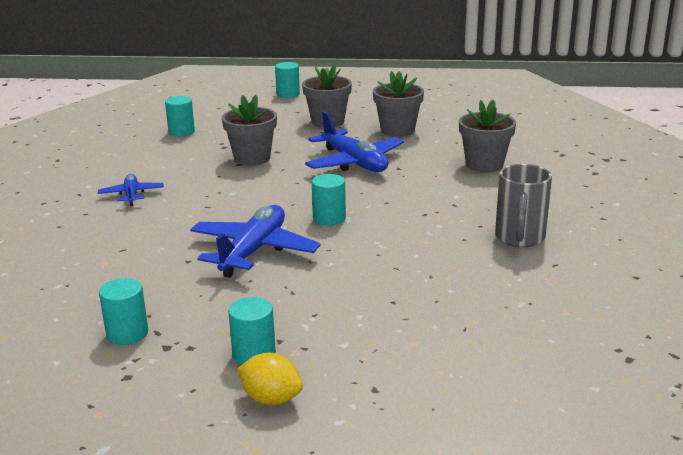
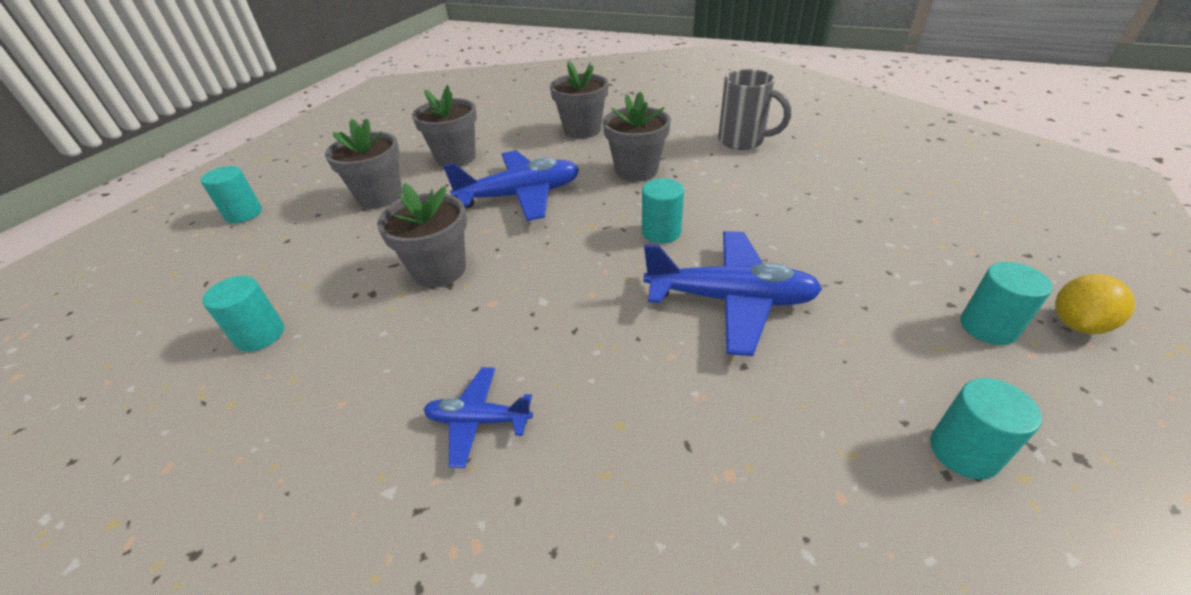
camera: 70 degrees left, 15 degrees up
blue plane [190,205,321,278] -> blue plane turned 150 degrees clockwise [643,231,822,356]
none -> grey flower pot [603,92,671,182]

